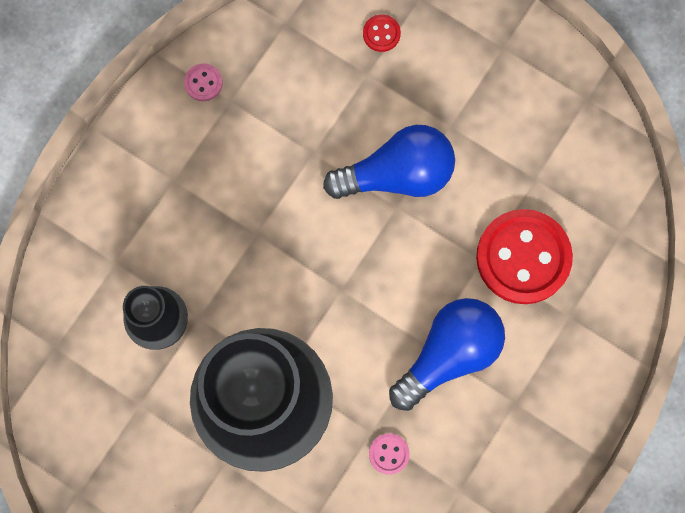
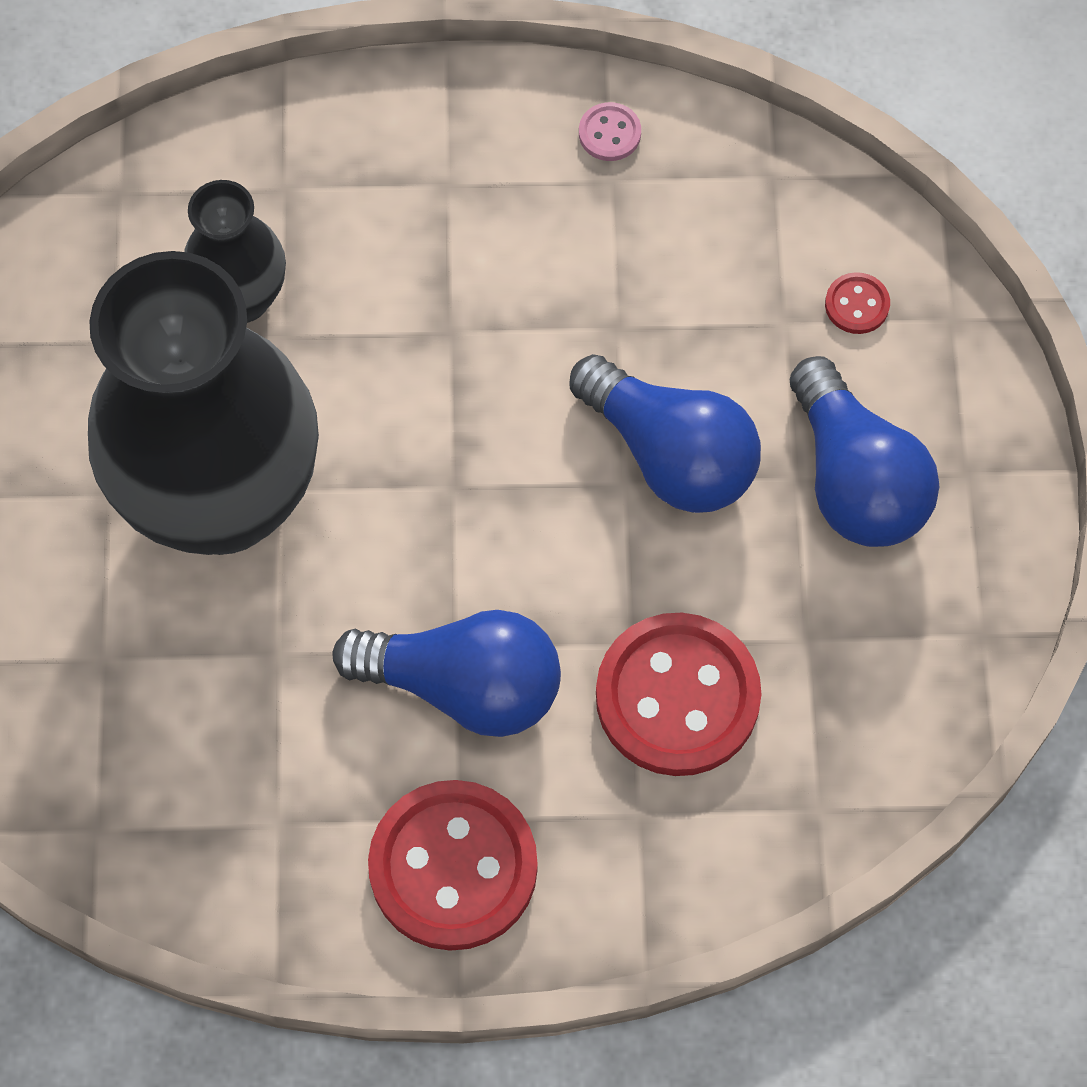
camera: 55 degrees right, 10 degrees down
pink button [369,433,410,475] -> none
none -> red button [368,780,538,951]
none -> blue light bulb [790,356,939,547]

